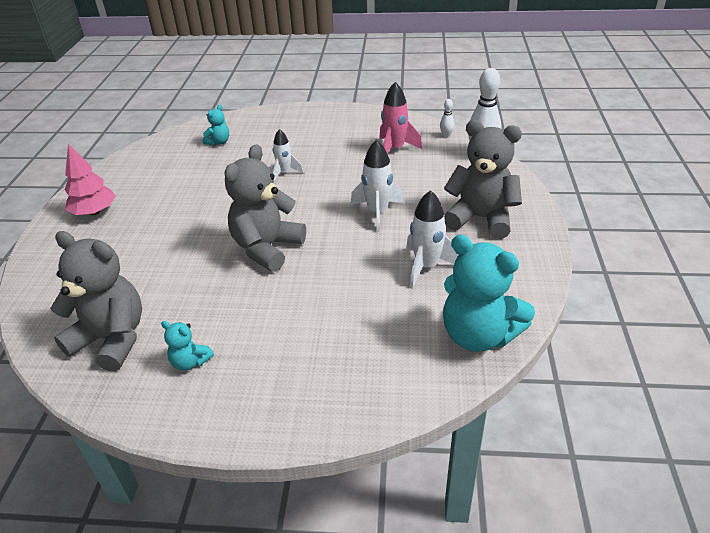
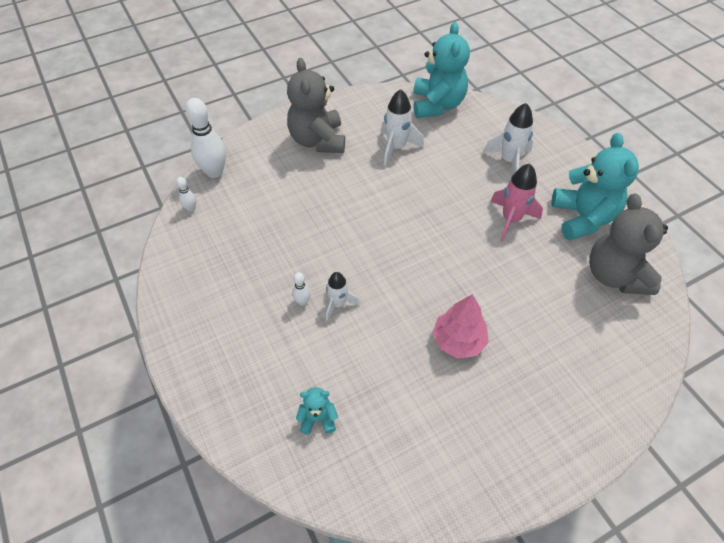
camera: 125 degrees left, 15 degrees up
pink tree [65,144,116,215] -> pink tree moved to [432,294,489,359]
turquoise teddy bear [161,321,214,371] -> turquoise teddy bear [551,133,639,240], size x2.15
grey teddy bear [225,144,306,272] -> none
white rocket [351,140,405,232] -> white rocket moved to [483,103,533,174]
pink rocket [379,82,422,154] -> pink rocket moved to [490,164,543,242]
none -> white bowling pin [292,272,311,306]

